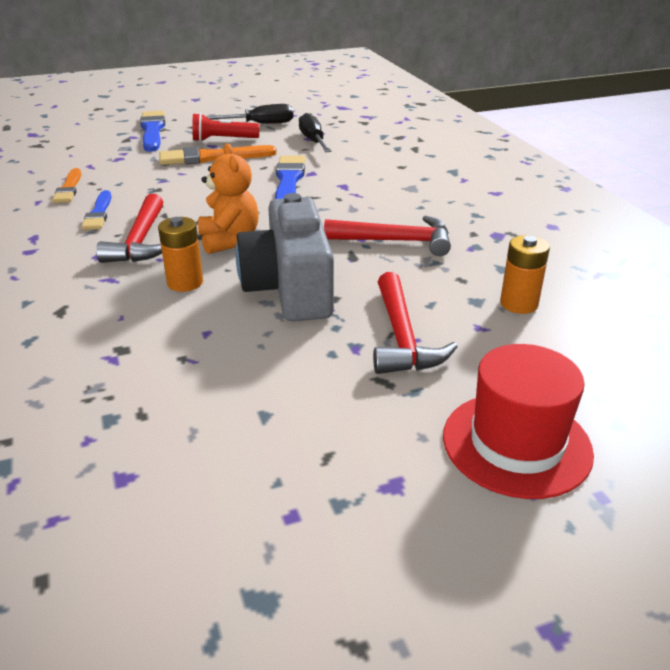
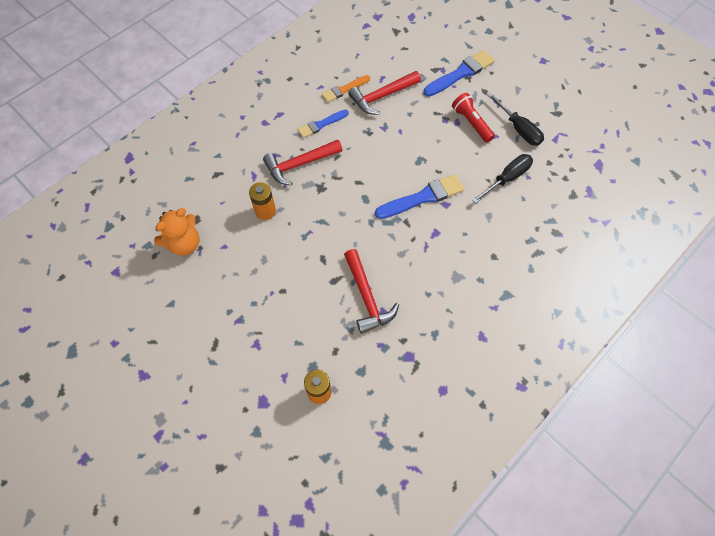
camera: 65 degrees right, 30 degrees up
orange brush [159,145,277,165] -> none
orange teddy bear [198,143,259,254] -> orange teddy bear moved to [154,208,200,255]
grey camera [236,193,334,322] -> none
red hammer [373,272,458,374] -> red hammer moved to [348,71,421,115]
red hat [443,344,594,499] -> none

